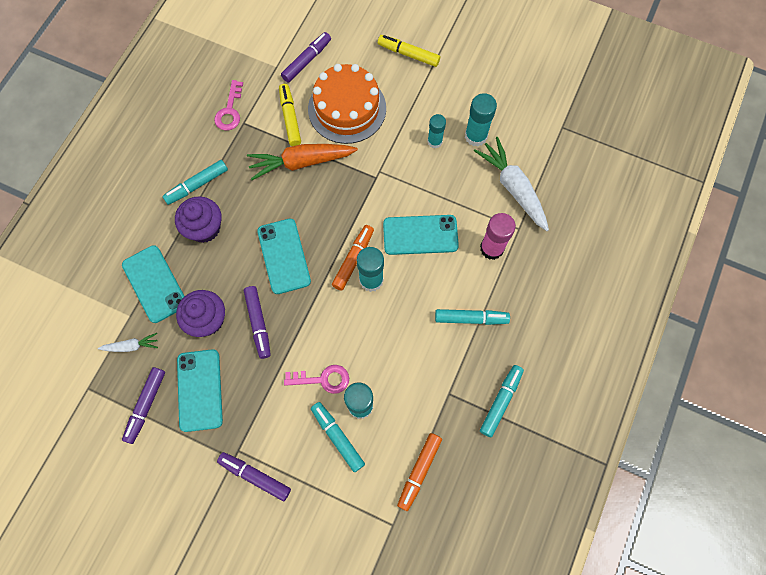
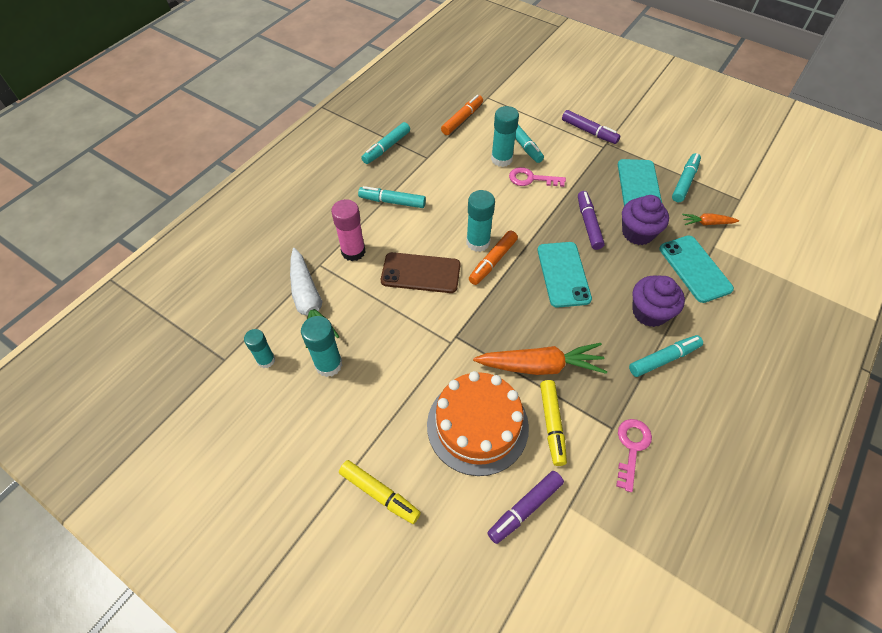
camera: 170 degrees left, 15 degrees down
white carrot [98,333,158,352] -> orange carrot [682,213,739,225]
purple marker [122,367,165,444] -> turquoise marker [672,153,701,202]
turquoise phone [383,215,459,255] -> brown phone [381,252,461,293]
turquoise glue stick [427,114,446,149] -> turquoise glue stick moved to [244,329,275,368]

